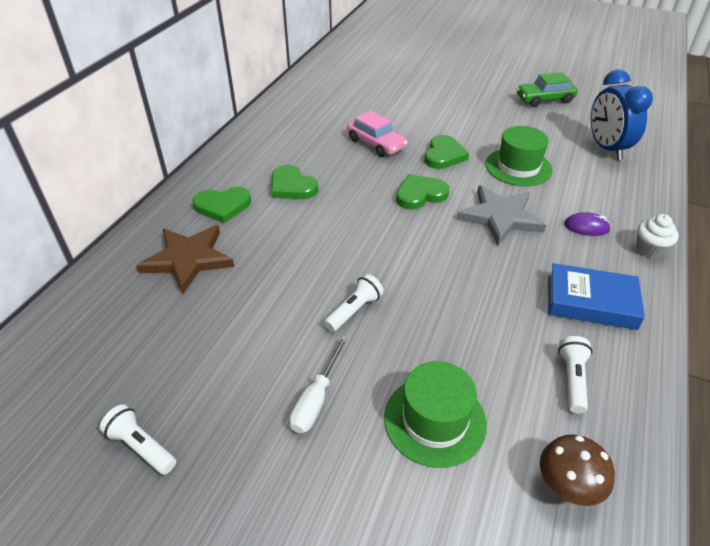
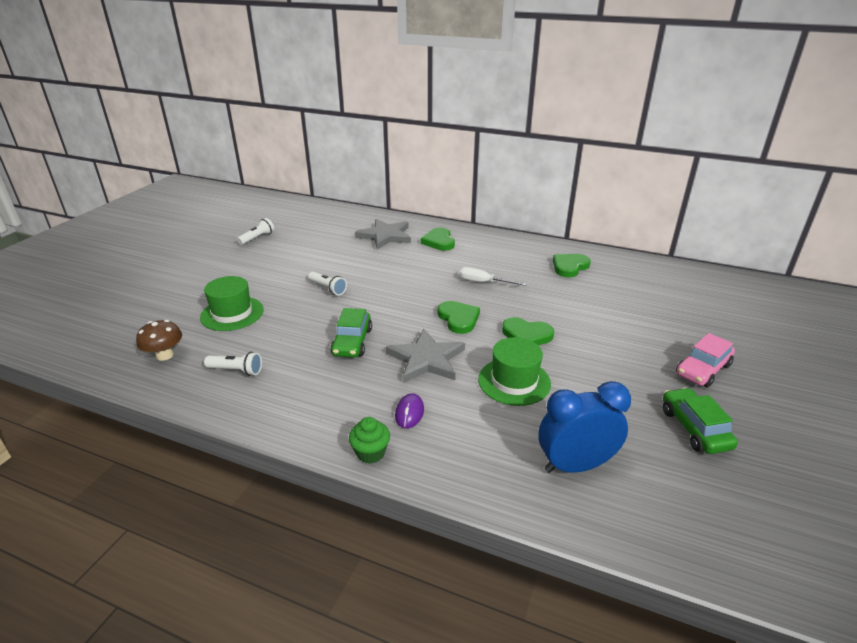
camera: 90 degrees right, 10 degrees down
brown star [136,225,234,294] -> grey star [355,219,411,249]
green heart [271,165,318,199] -> green heart moved to [553,254,591,277]
white screwdriver [290,336,348,433] -> white screwdriver moved to [459,267,527,286]
pink car [347,111,407,157] -> pink car moved to [676,333,735,387]
blue book [548,263,645,330] -> none
white cupcake [636,214,679,258] -> green cupcake [349,417,390,464]
none -> green car [331,308,372,357]

